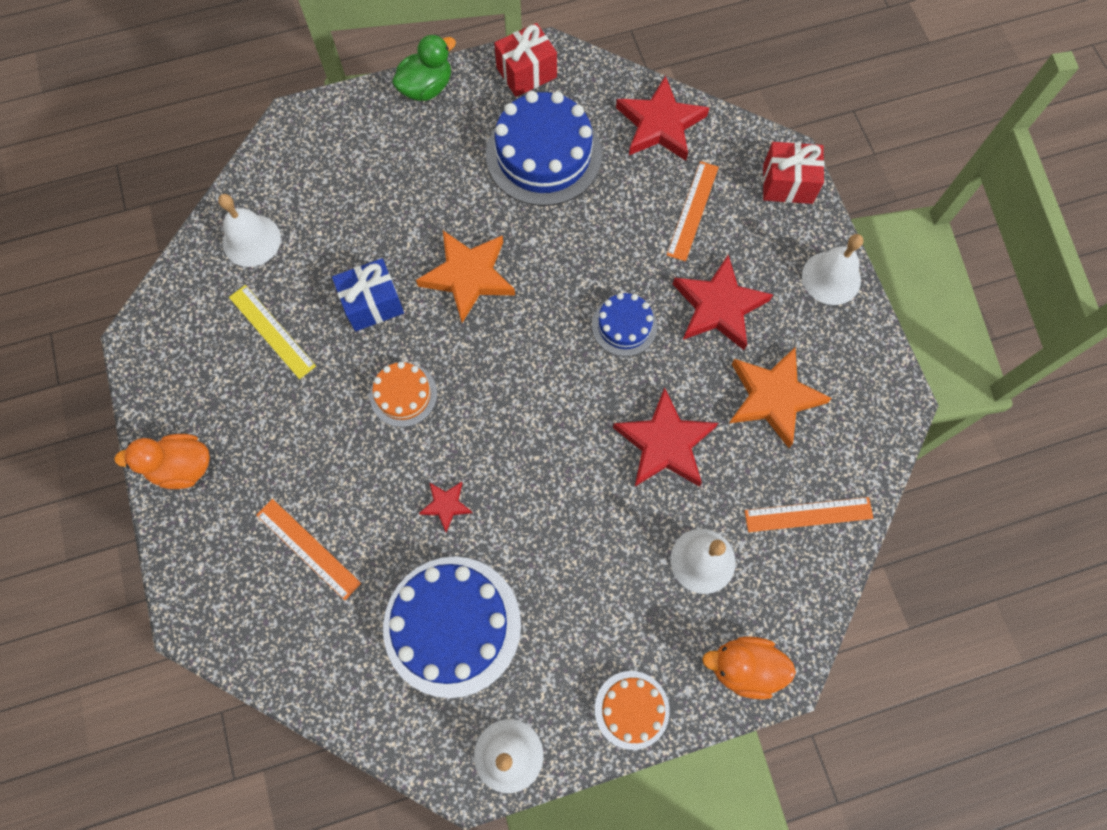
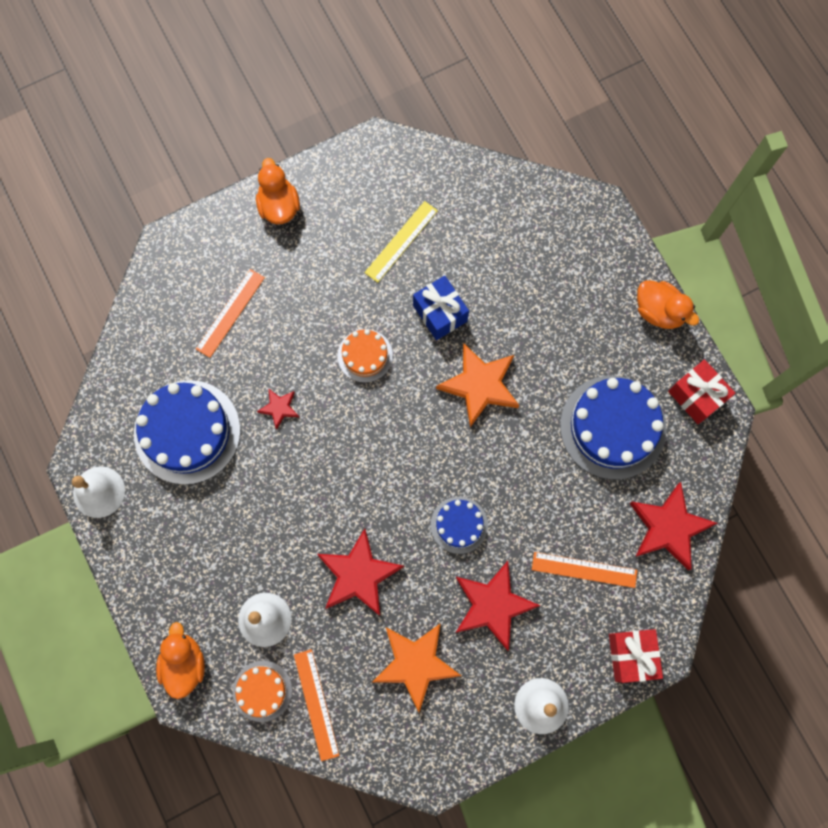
camera: 80 degrees right, 5 degrees up
white bell [218,194,281,267] -> none
green duck [392,34,456,101] -> orange duck [637,280,699,329]
orange cake [595,671,670,750] -> orange cake moved to [233,661,292,722]

